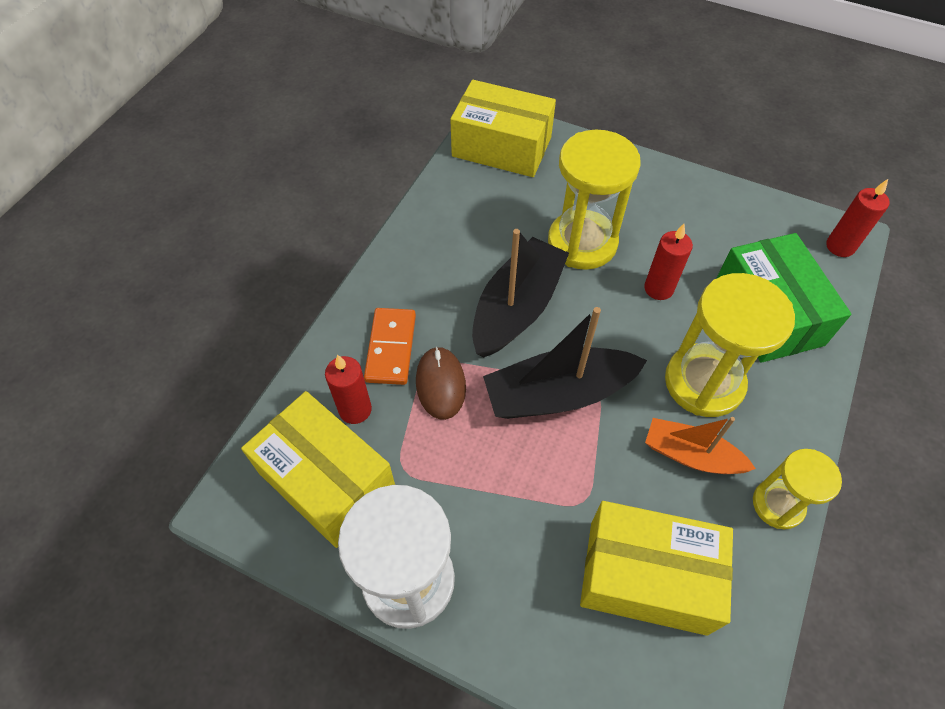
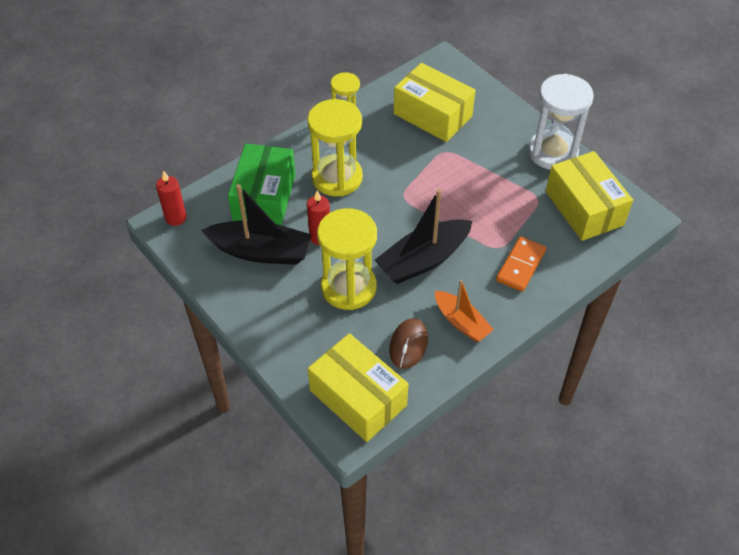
camera: 155 degrees left, 5 degrees down
red candle [325,355,372,424] -> none
brown mouse [416,346,466,420] -> brown mouse moved to [389,318,428,369]
black boat [483,307,647,419] -> black boat moved to [201,184,312,265]
orange boat [645,417,756,474] -> orange boat moved to [435,279,494,342]

